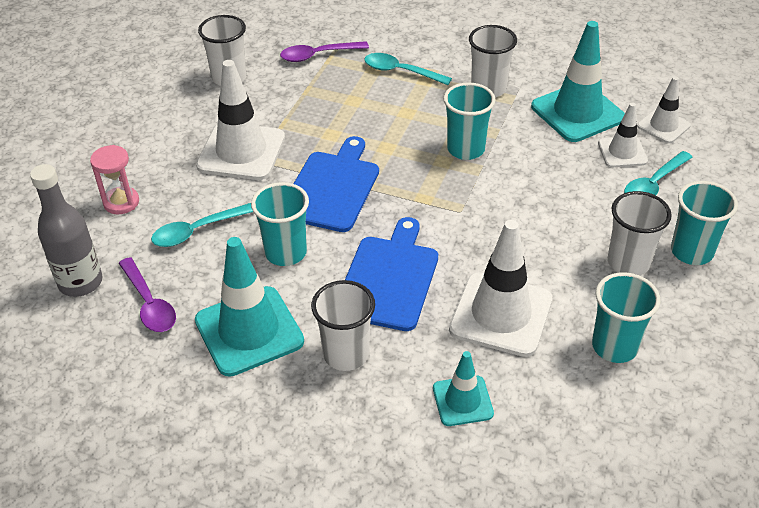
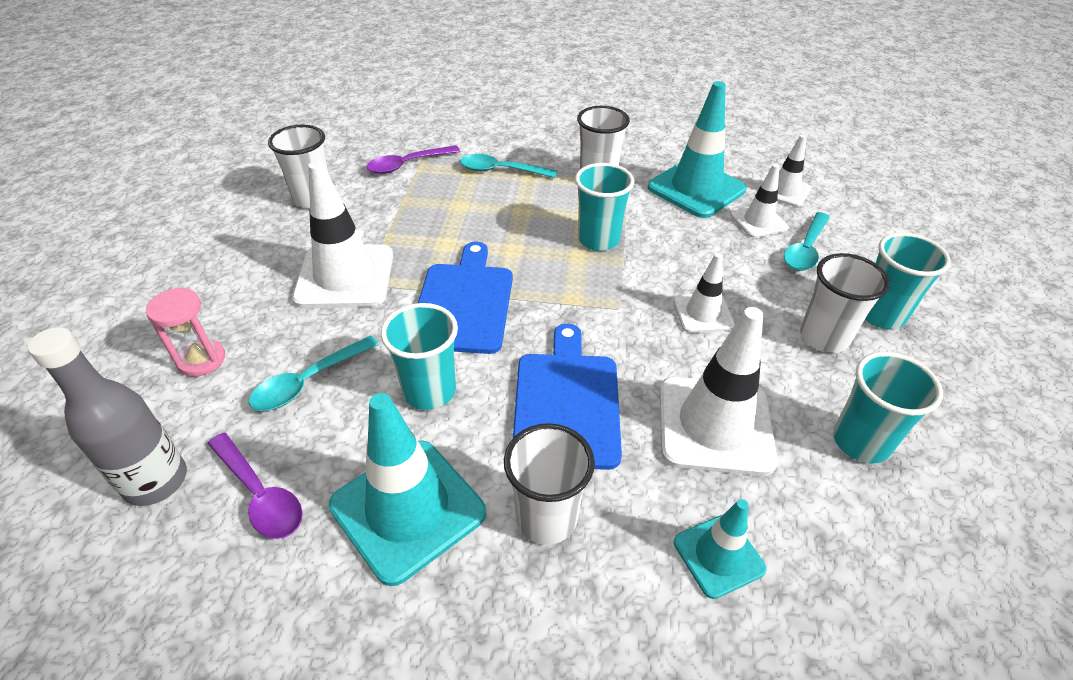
camera: 15 degrees left, 0 degrees up
none -> white traffic cone [673,253,735,333]

